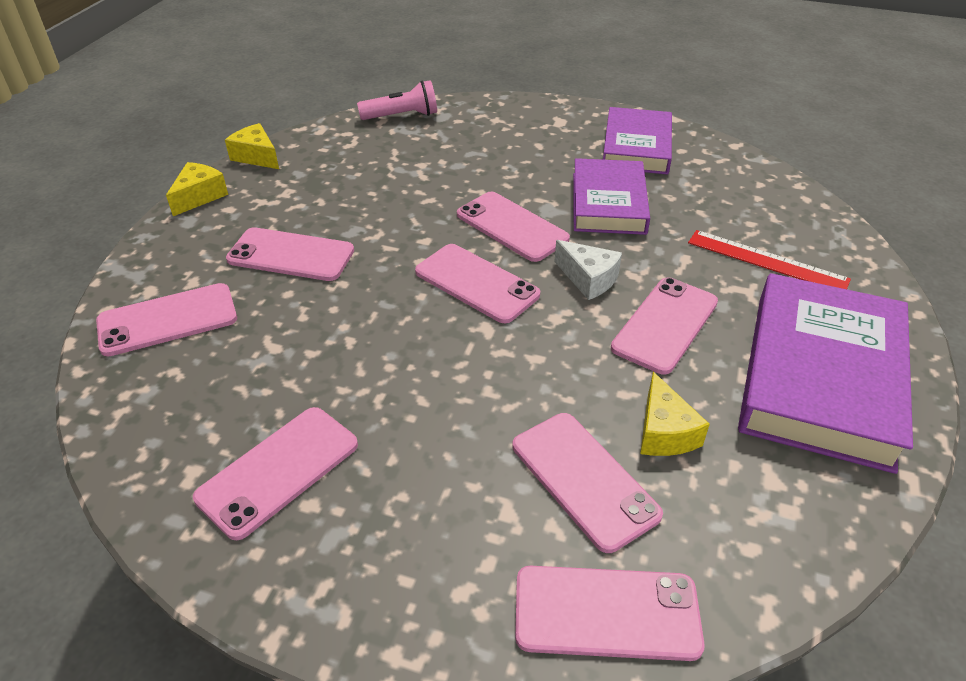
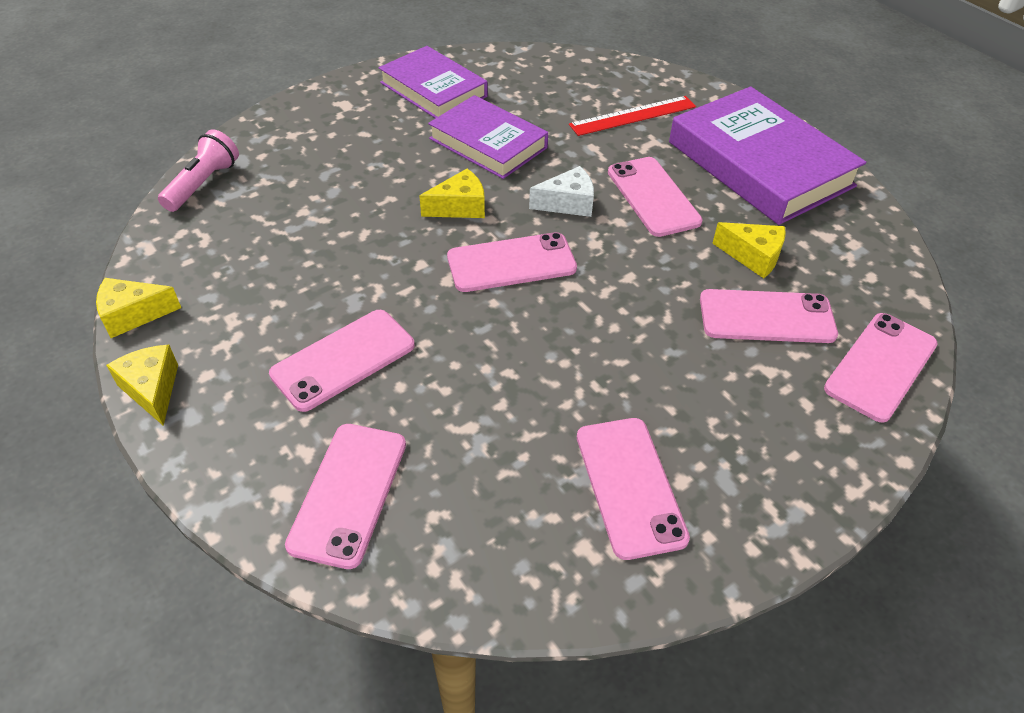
camera: 55 degrees left, 5 degrees up
pink phone [457,192,570,262] -> yellow cheese [420,169,485,218]

